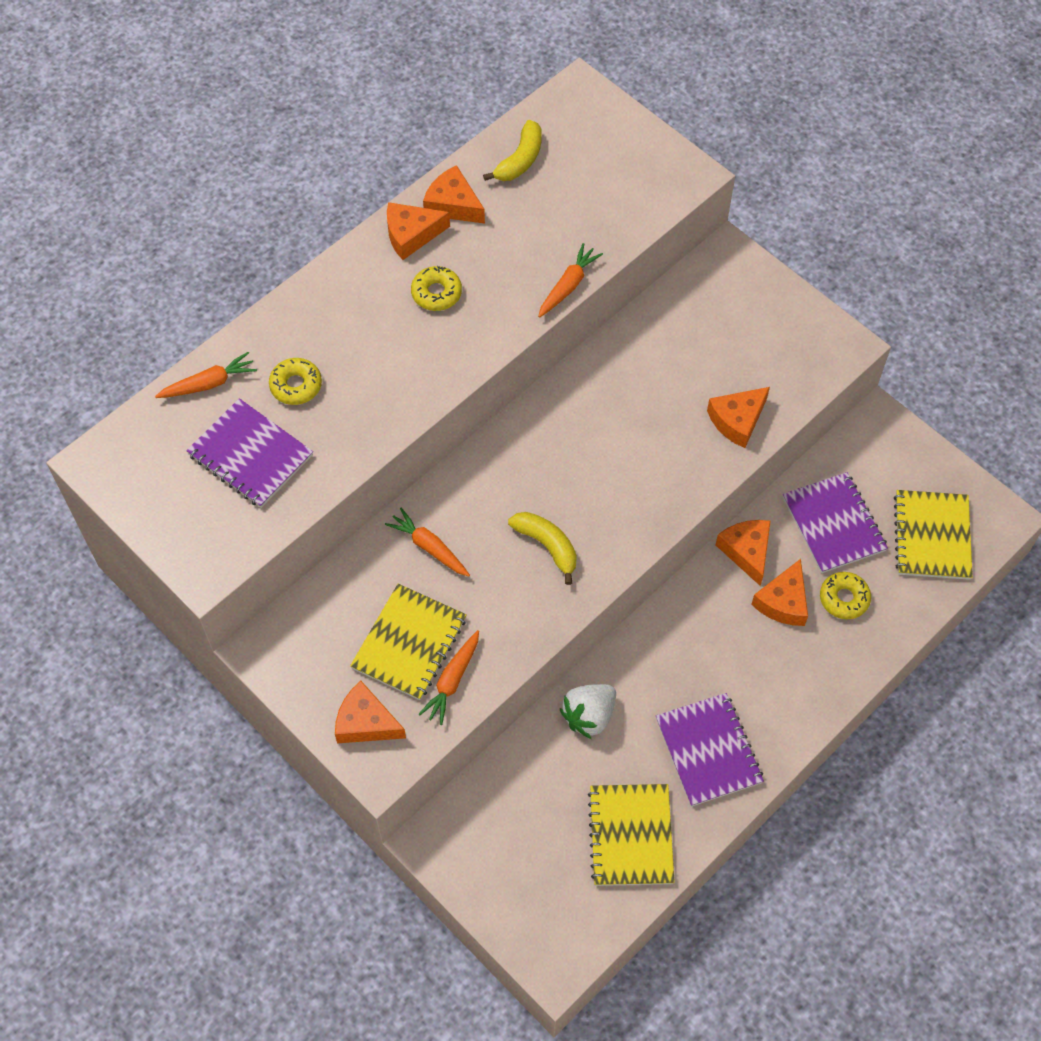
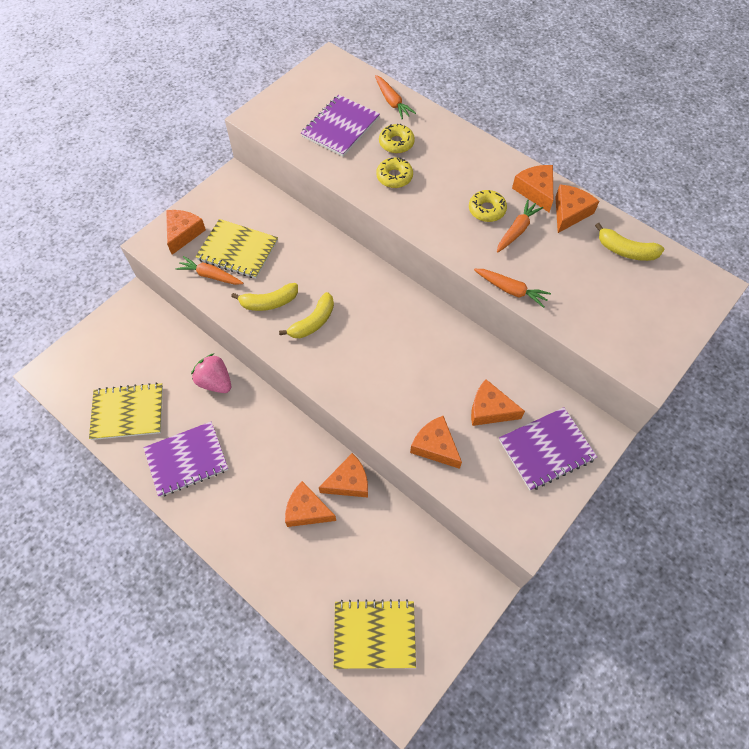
camera: 85 degrees right, 0 degrees up
orange carrot [385,508,470,577] -> orange carrot moved to [497,200,543,253]
white strawberry [560,684,616,739] -> pink strawberry [191,353,231,393]
purple notebook [783,472,888,573] -> purple notebook moved to [499,407,597,491]
yellow donut [820,572,871,619] -> yellow donut moved to [376,158,413,188]
none -> yellow banana [231,283,298,311]
none -> orange cheese [471,379,525,426]

